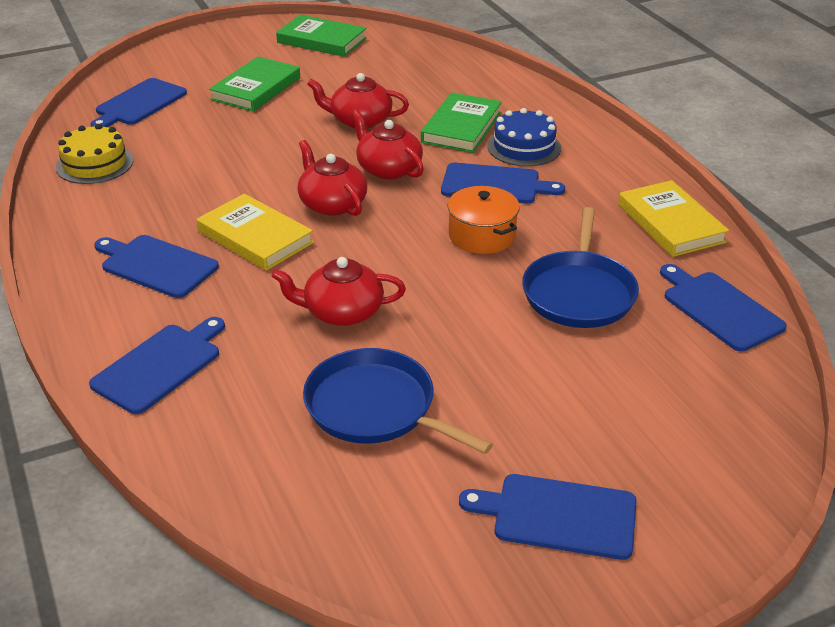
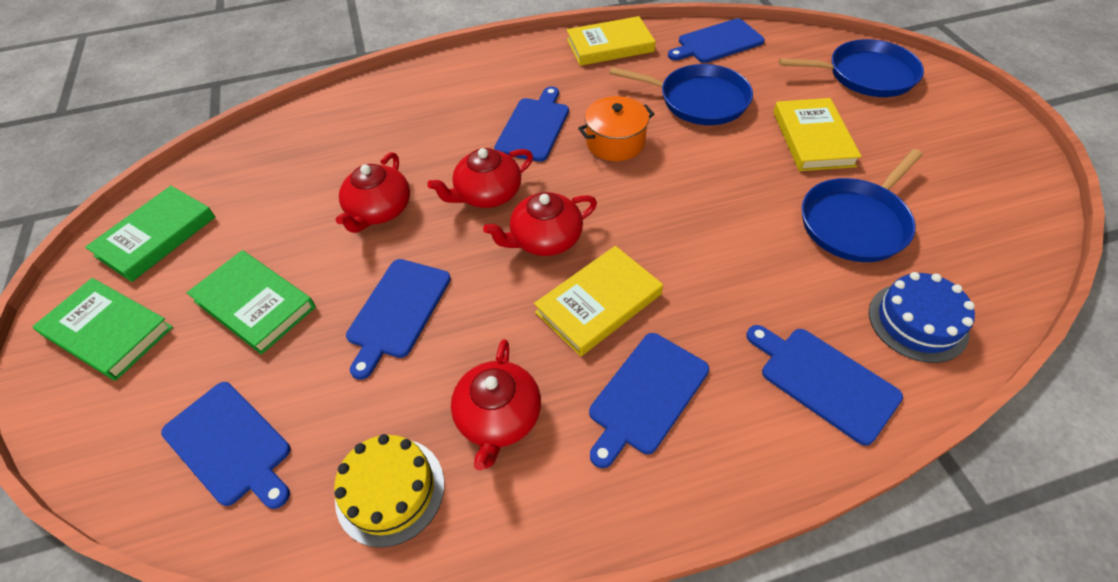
camera: 80 degrees left, 15 degrees up
red teapot [271,257,406,326] -> red teapot moved to [451,339,541,470]
green book [421,92,502,153] -> green book moved to [32,278,173,381]
blue cutting board [459,474,637,560] -> blue cutting board moved to [346,259,451,380]
blue cake [487,108,561,166] -> blue cake moved to [869,272,975,363]
none -> yellow book [773,98,862,171]
none -> blue pan [779,39,924,97]

